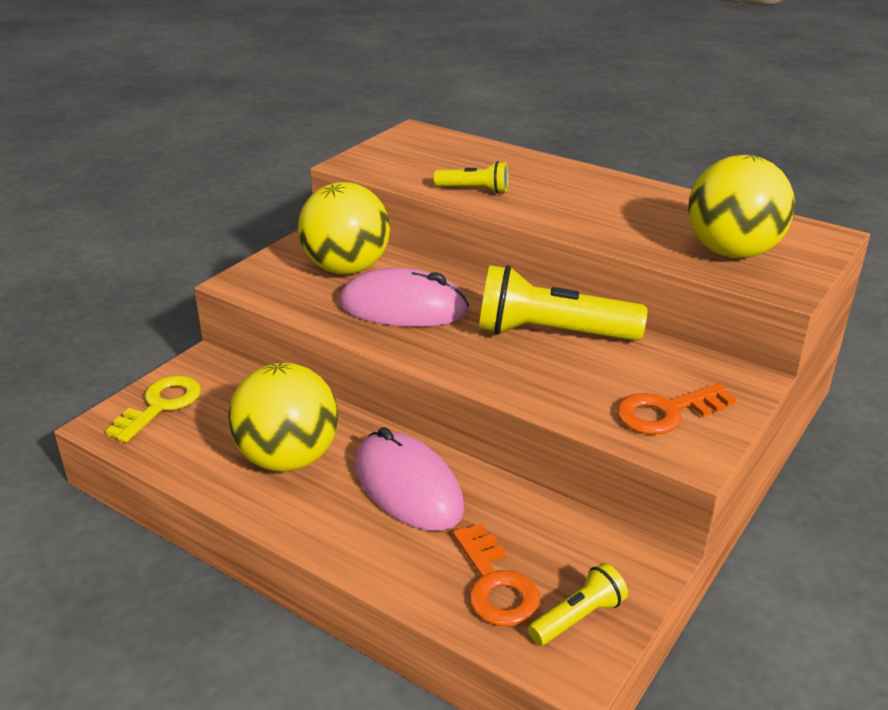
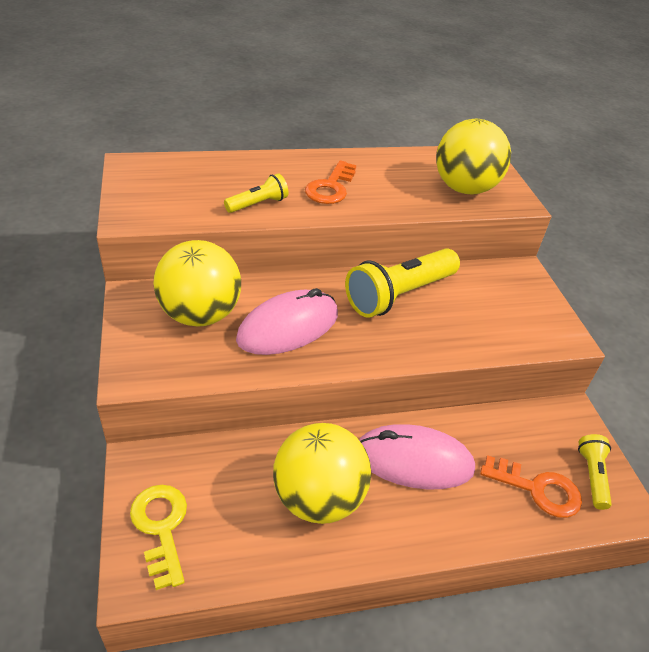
camera: 50 degrees left, 10 degrees up
orange key [617,383,736,435] -> orange key moved to [305,160,356,204]

